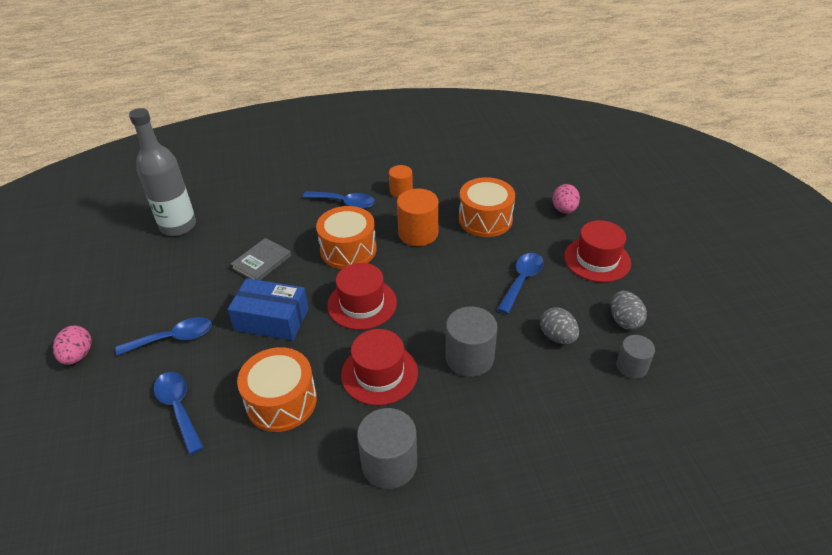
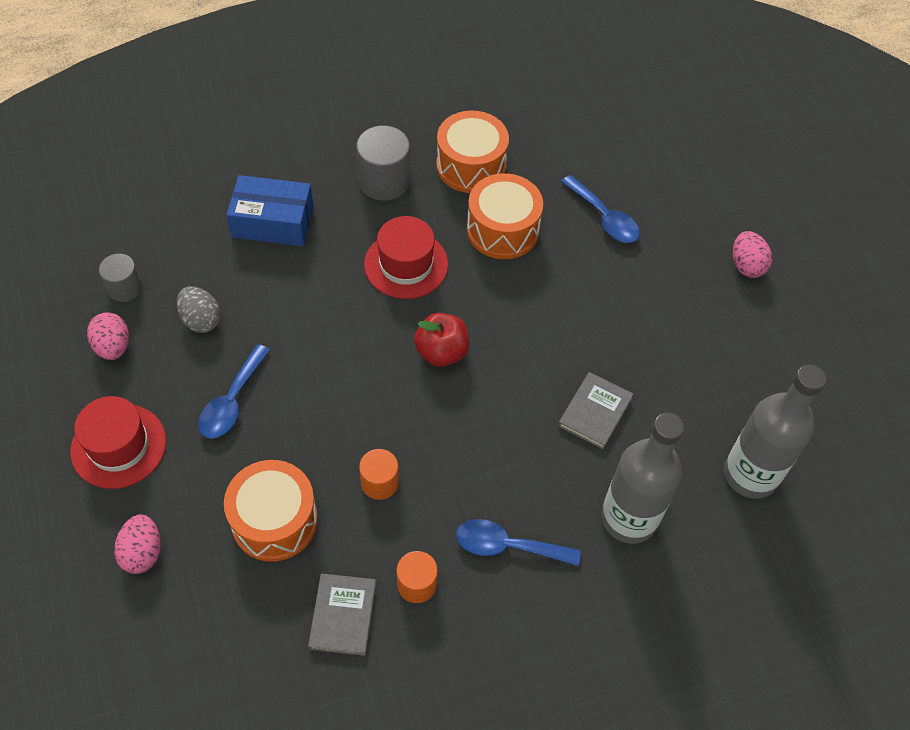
camera: 170 degrees right, 15 degrees up
blue spoon [116,317,212,356] -> none
blue box [227,278,309,341] -> blue box moved to [226,175,313,246]
orange drum [316,206,376,269] -> orange drum moved to [436,110,509,193]
red hat [327,263,397,330] -> red apple [414,313,469,367]
orange cylinder [397,189,439,246] -> orange cylinder [359,449,399,500], size x0.62
grey cylinder [445,307,497,377] -> none
grey egg [611,291,647,330] -> pink egg [87,312,129,360]
none -> grey book [308,573,376,656]
none -> grey bottle [601,413,684,544]

